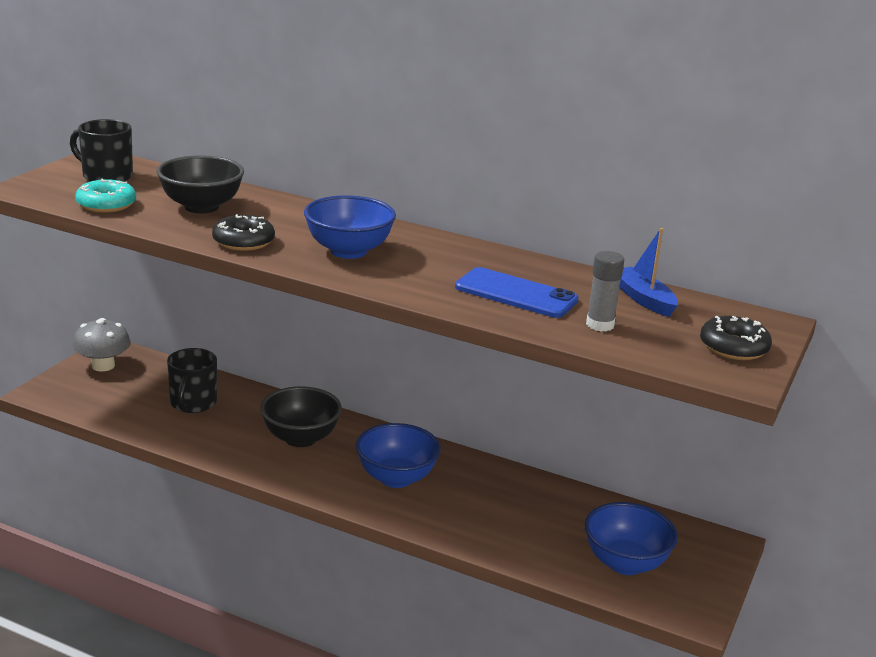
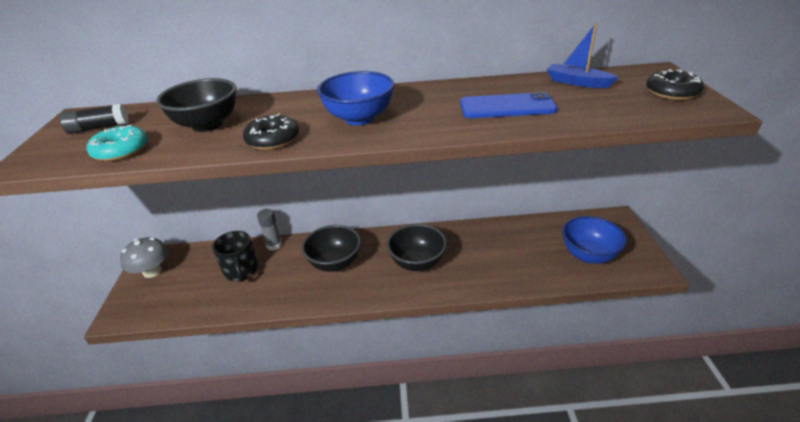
camera: 25 degrees left, 10 degrees up
black mug [70,119,133,182] -> black glue stick [59,104,129,134]
blue bowl [356,423,441,488] -> black bowl [387,224,447,271]
grey glue stick [586,251,624,332] -> grey glue stick moved to [257,209,282,251]

